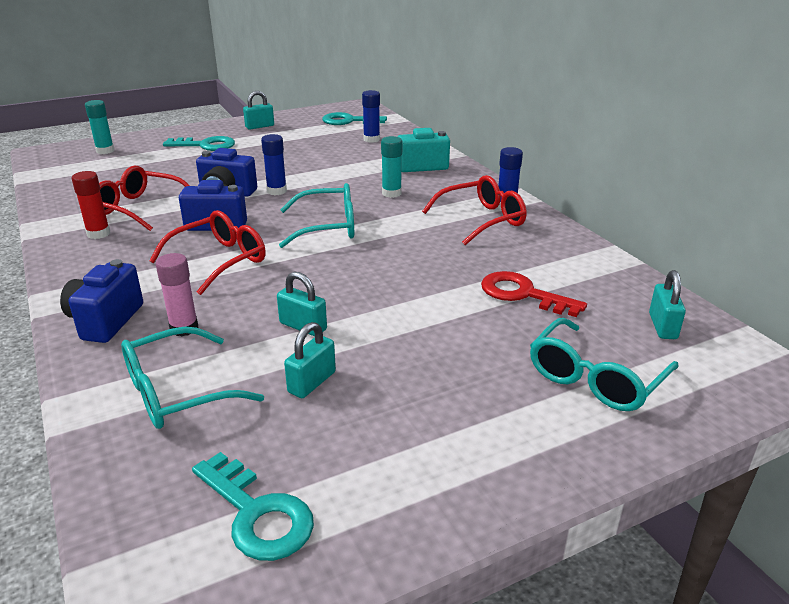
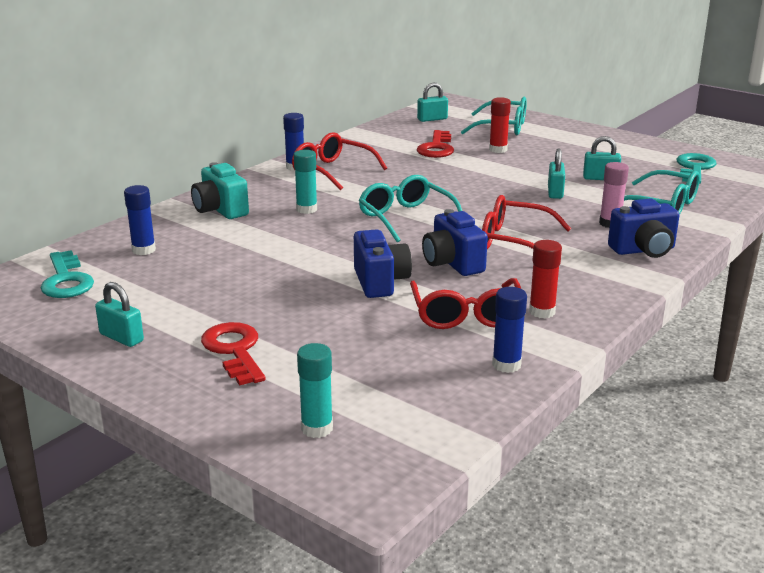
camera: 115 degrees left, 5 degrees down
turquoise key [163,136,235,151] -> red key [201,322,265,386]
blue glue stick [261,134,287,195] -> blue glue stick moved to [492,287,527,373]
none -> red glue stick [489,97,511,153]

